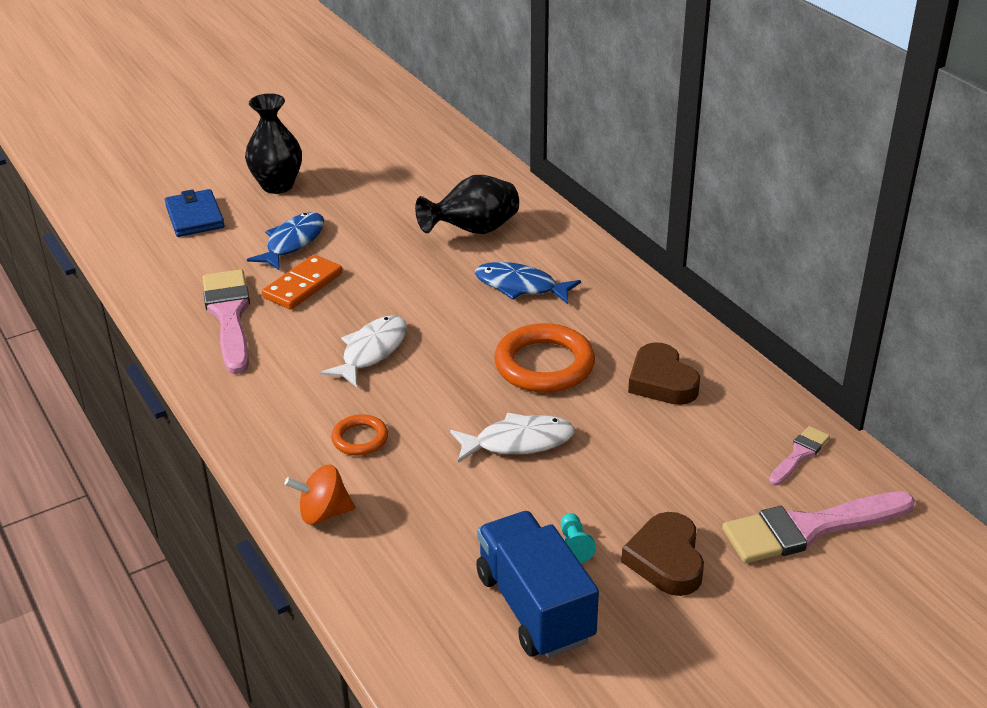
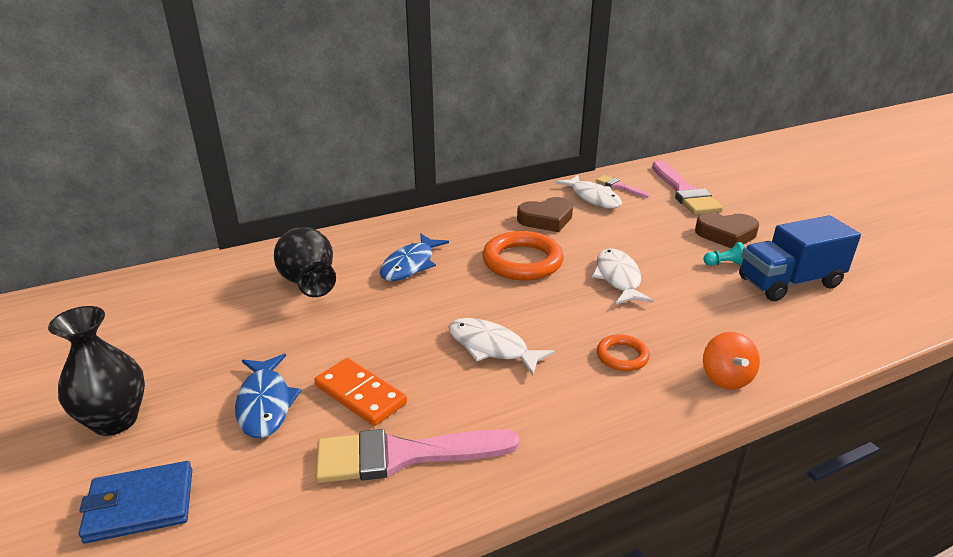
camera: 85 degrees left, 5 degrees down
blue fish [247,212,324,271] -> blue fish turned 135 degrees counterclockwise [235,354,302,438]
none -> white fish [556,175,622,209]

